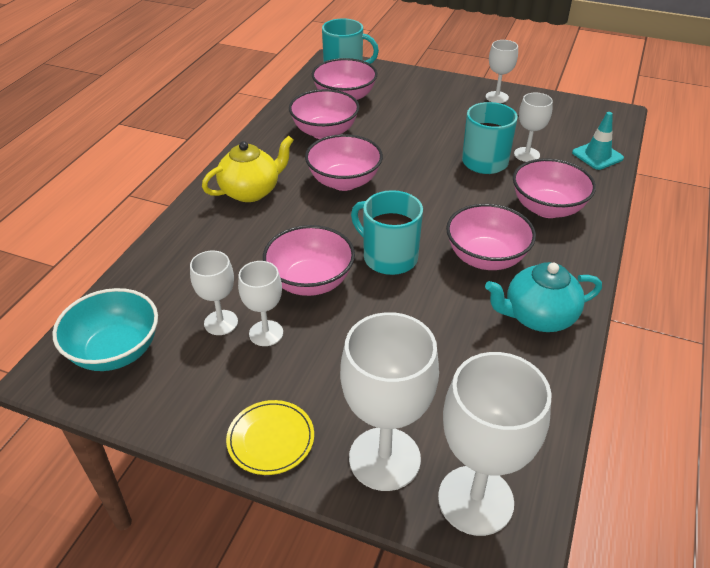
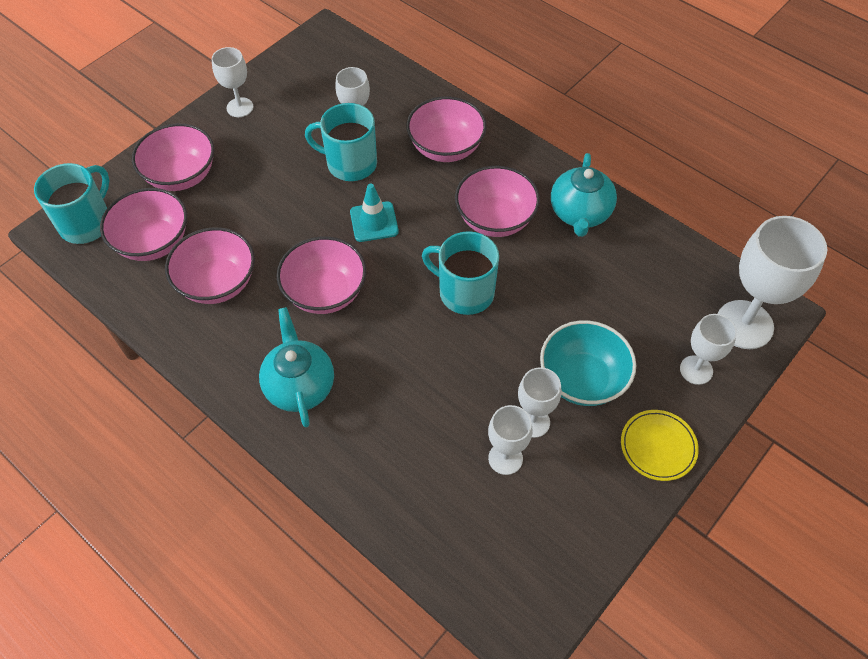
camera: 70 degrees left, 15 degrees up
turquoise bowl [52,288,158,371] -> turquoise bowl moved to [540,320,636,406]
yellow teapot [202,136,294,202] -> turquoise teapot [259,307,334,427]
pink bowl [263,225,355,296] -> pink bowl moved to [132,123,214,191]
white goblet [340,312,439,491] -> white goblet [680,314,737,385], size x0.56
turquoise mug [351,190,423,275] -> turquoise mug turned 60 degrees clockwise [422,231,499,315]
turquoise traffic cone [572,112,624,170] -> turquoise traffic cone moved to [350,183,399,242]

